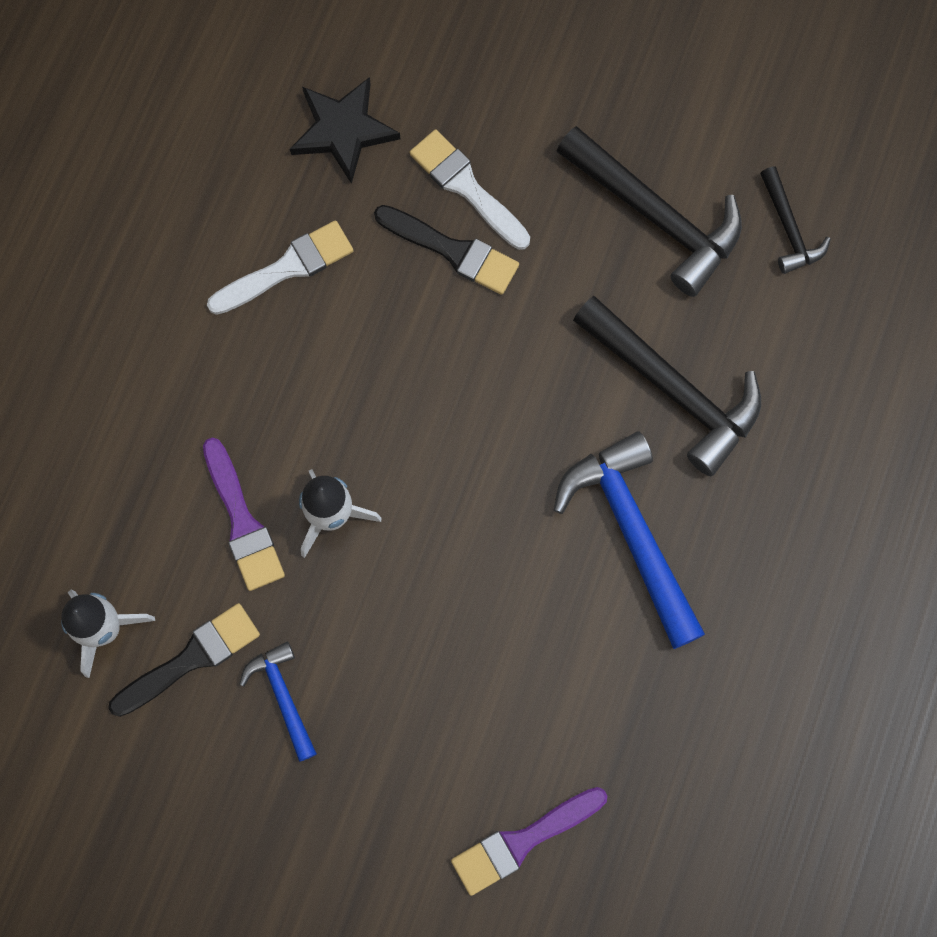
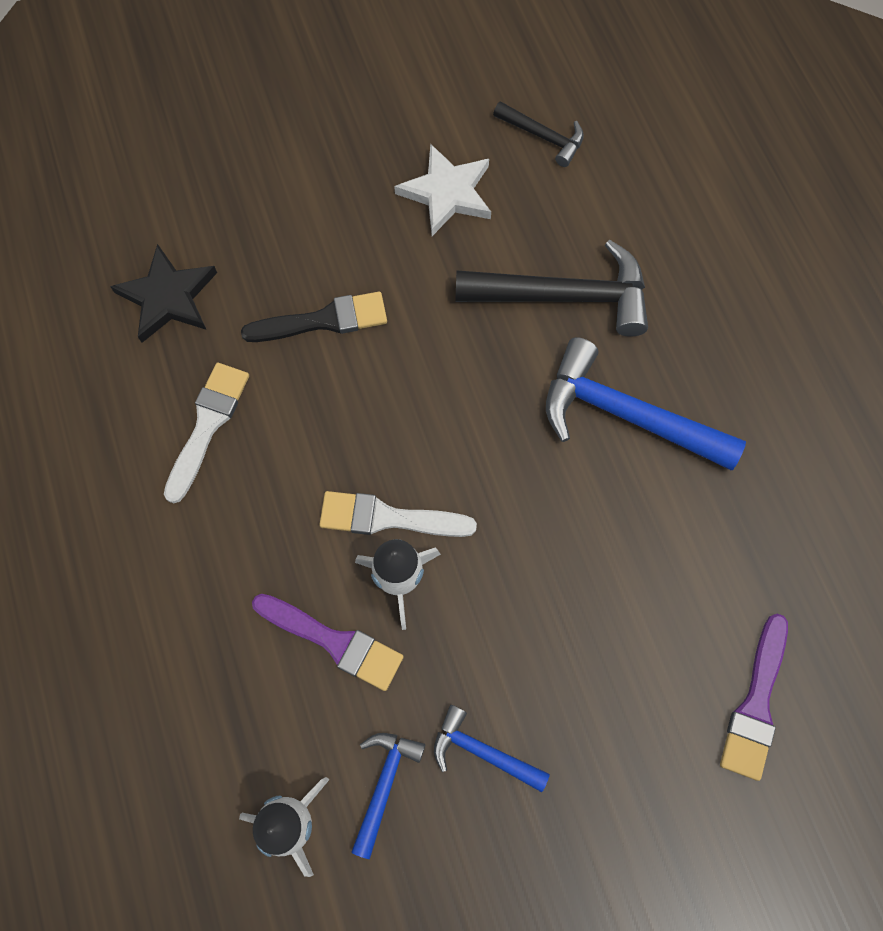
camera: 40 degrees left, 5 degrees down
black brush [108,603,260,717] -> blue hammer [351,733,425,859]
white brush [410,129,530,250] -> white brush moved to [319,491,477,537]
black hammer [557,126,742,297] -> white star [394,143,491,236]

